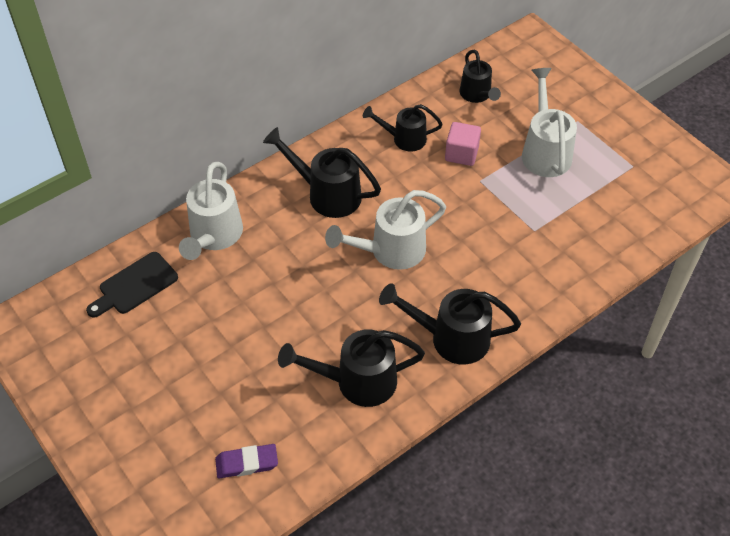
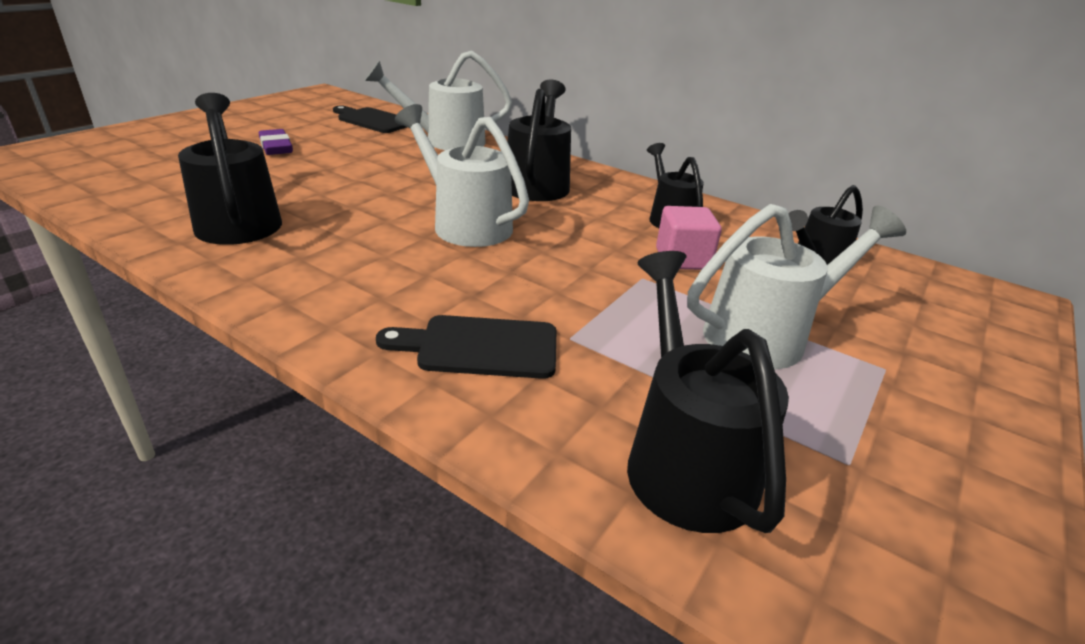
camera: 70 degrees right, 20 degrees down
purple eraser [215,444,278,478] -> purple eraser moved to [259,129,293,155]
black watering can [379,283,521,365] -> black watering can moved to [627,251,789,533]
none -> black cutting board [376,315,556,379]

